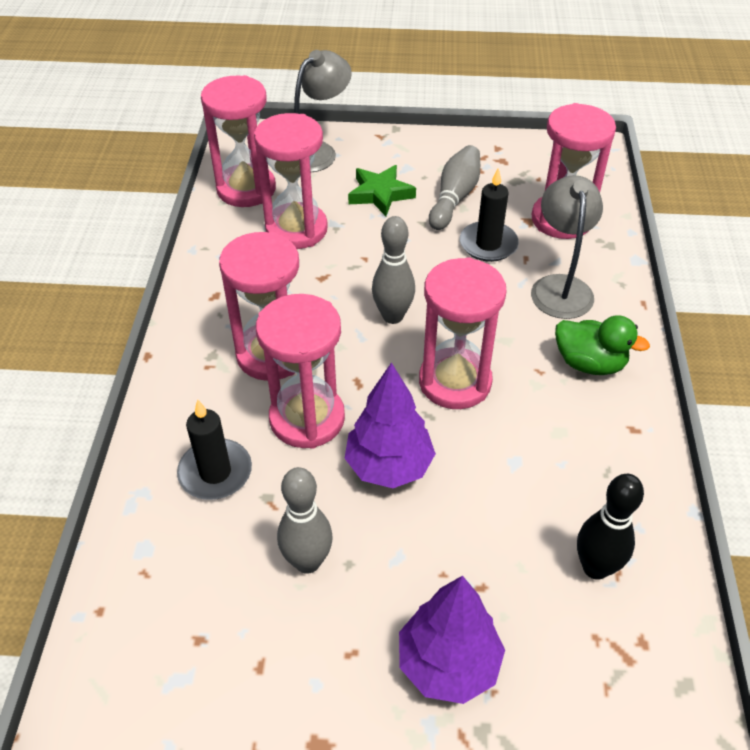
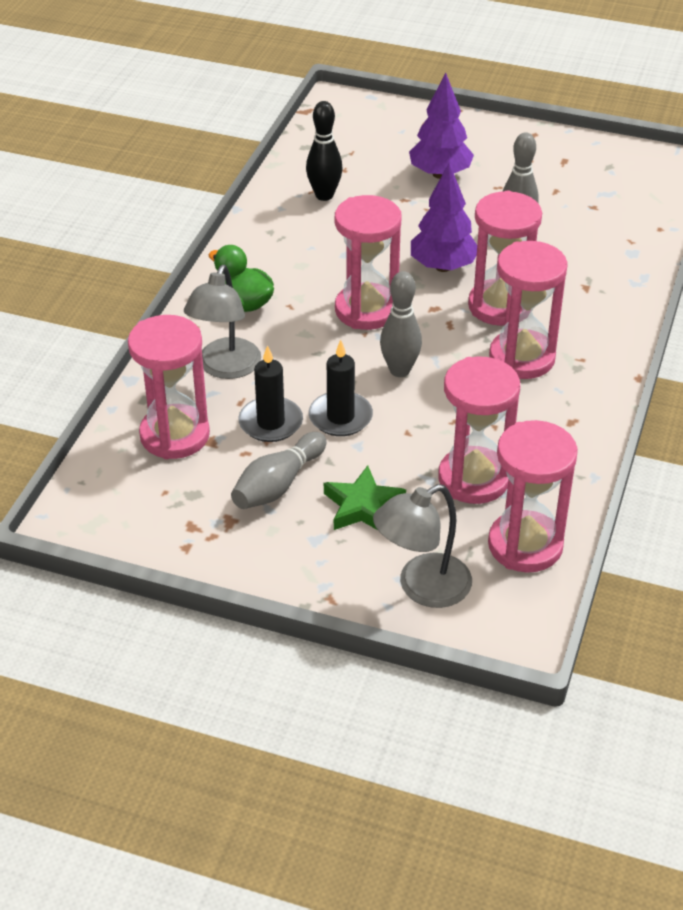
camera: 165 degrees left, 5 degrees down
black candle [177,399,252,500] -> black candle moved to [309,340,373,436]

